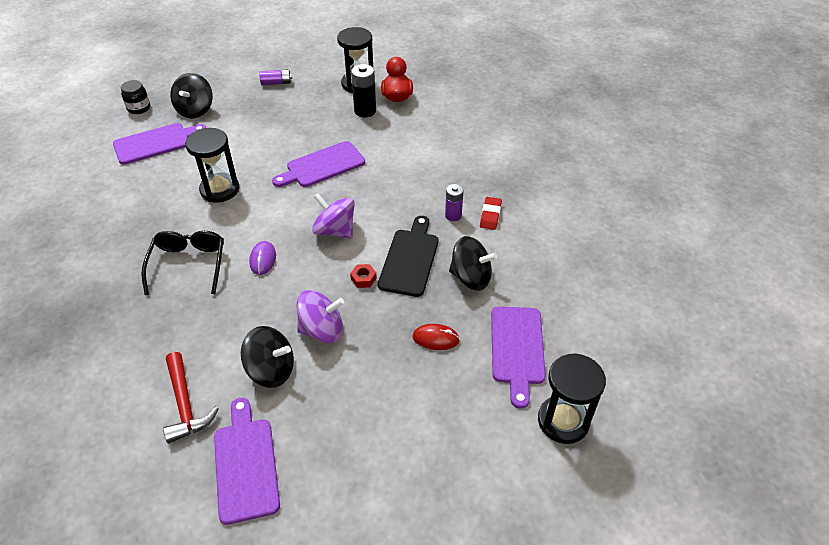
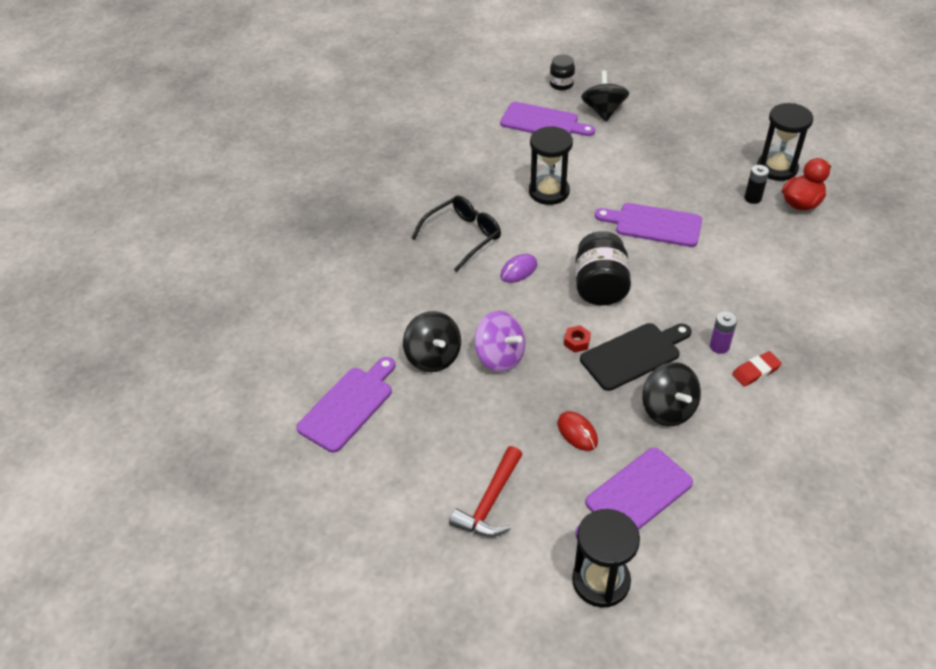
camera: 50 degrees right, 0 degrees up
red hammer [163,352,219,444] -> red hammer moved to [449,446,522,537]
black spinning top [170,73,213,118] -> black spinning top turned 120 degrees clockwise [581,70,629,121]
purple battery [259,69,292,85] -> none
purple spinning top [312,194,355,238] -> black jar [575,231,631,305]
black battery [351,64,376,117] -> black battery [744,165,769,204], size x0.65

